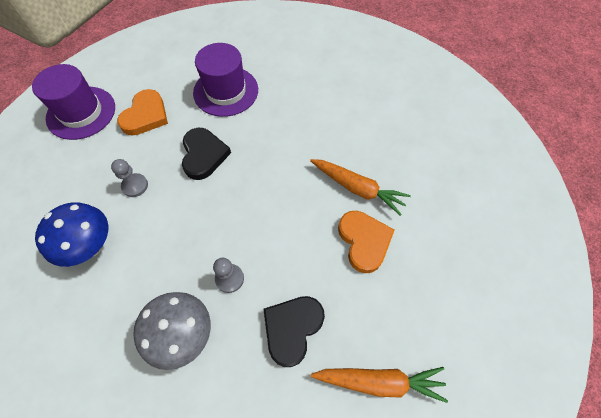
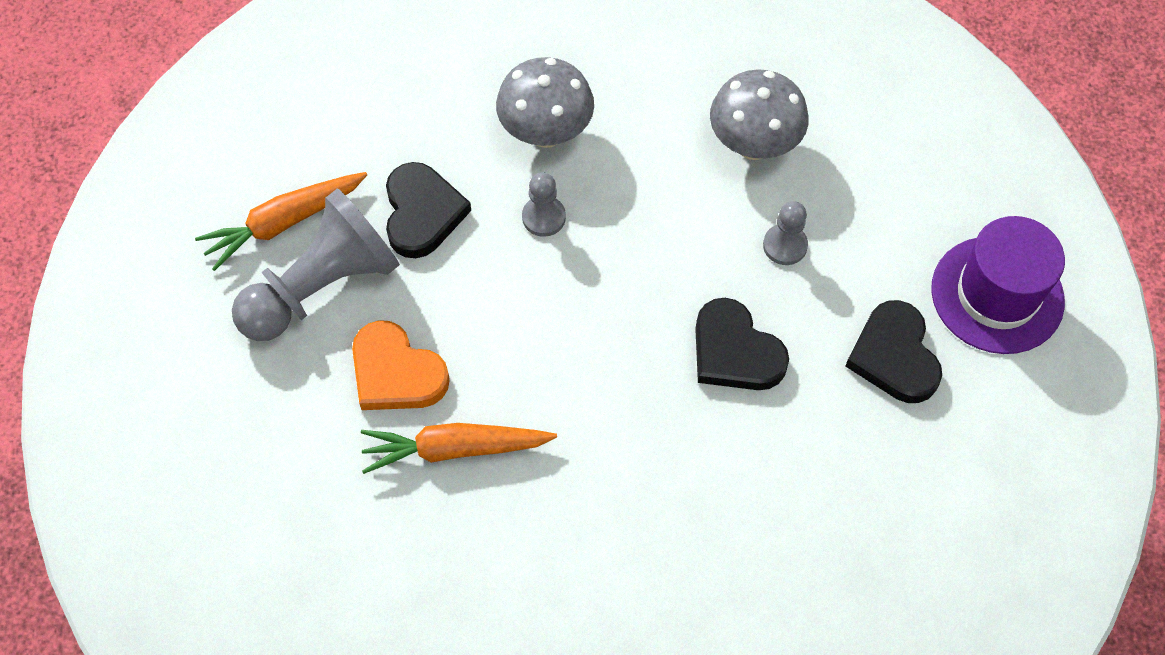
camera: 145 degrees right, 0 degrees up
blue mushroom [35,202,108,267] -> grey mushroom [710,69,809,160]
orange heart [117,89,168,136] -> black heart [845,300,942,403]
purple hat [193,43,258,117] -> none
none -> grey pawn [232,188,400,341]

